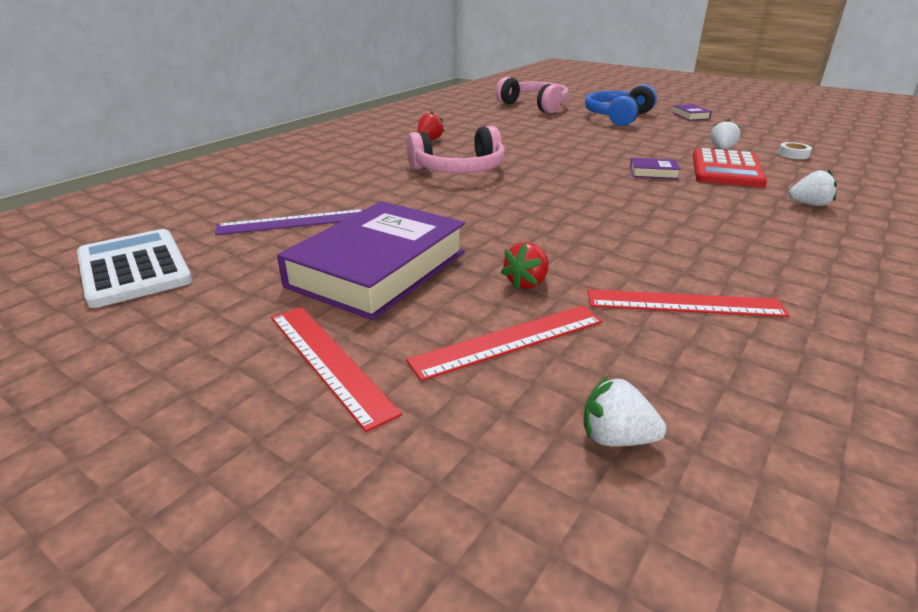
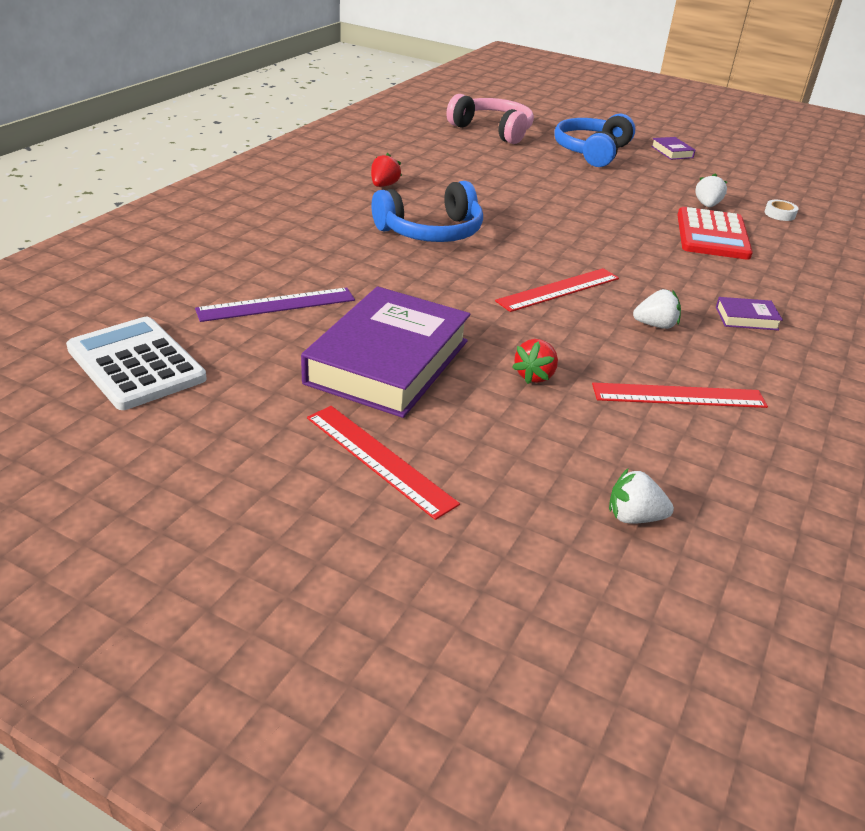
camera: 10 degrees left, 5 degrees up
pink headphones [406,126,505,174] -> blue headphones [371,181,483,242]
red ruler [406,306,603,381] -> red ruler moved to [495,268,619,312]
purple book [630,158,681,179] -> purple book moved to [716,297,783,330]
white strawberry [789,170,837,206] -> white strawberry moved to [633,289,681,329]

